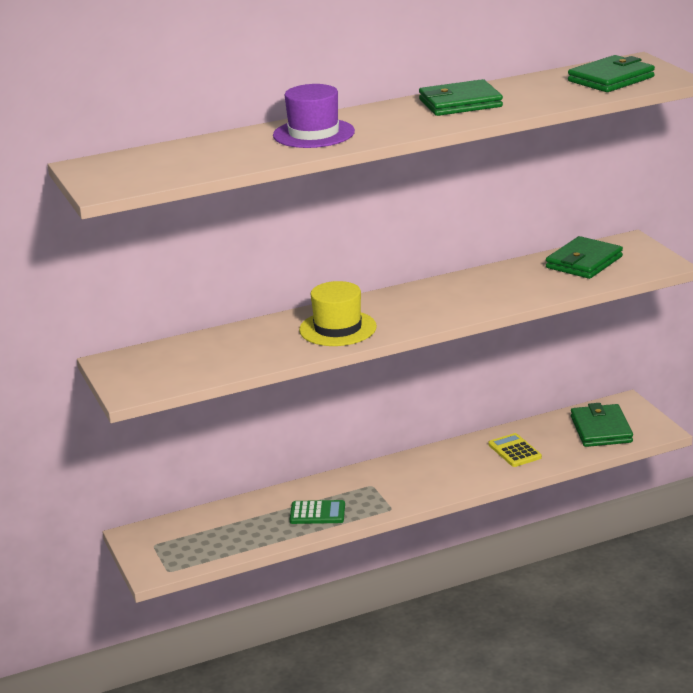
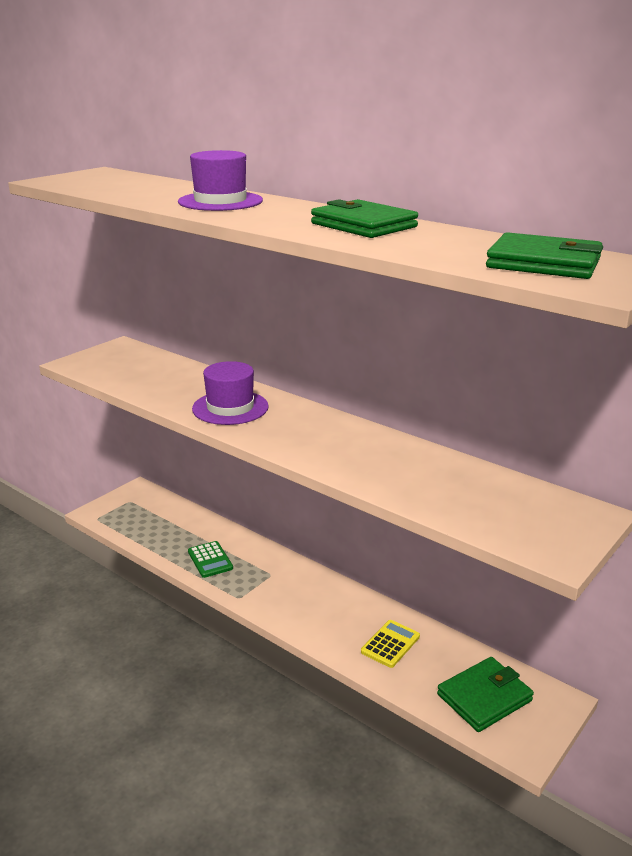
camera: 60 degrees right, 0 degrees up
yellow hat [299,281,377,346] -> purple hat [192,361,269,425]
green wallet [546,236,623,279] -> none

